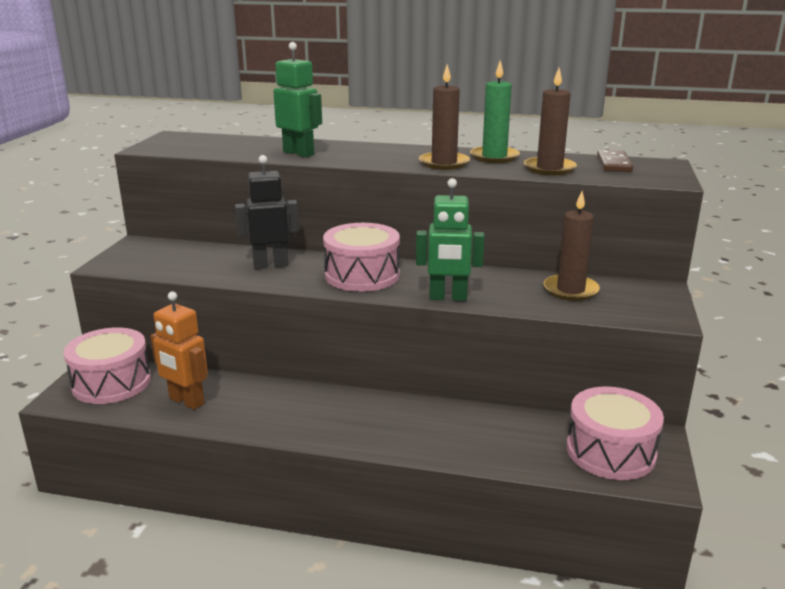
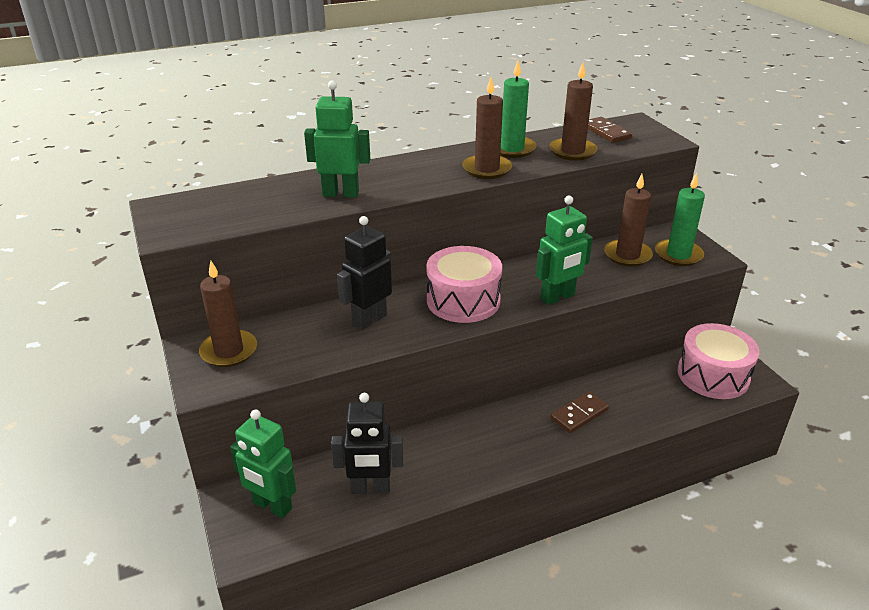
camera: 35 degrees left, 10 degrees up
pink drum [64,327,151,404] -> green robot [230,409,296,518]
orange robot [151,291,208,410] -> black robot [331,393,403,494]
none -> brown candle [199,261,257,367]
none -> brown domino [551,391,609,433]
none -> green candle [655,173,705,266]

